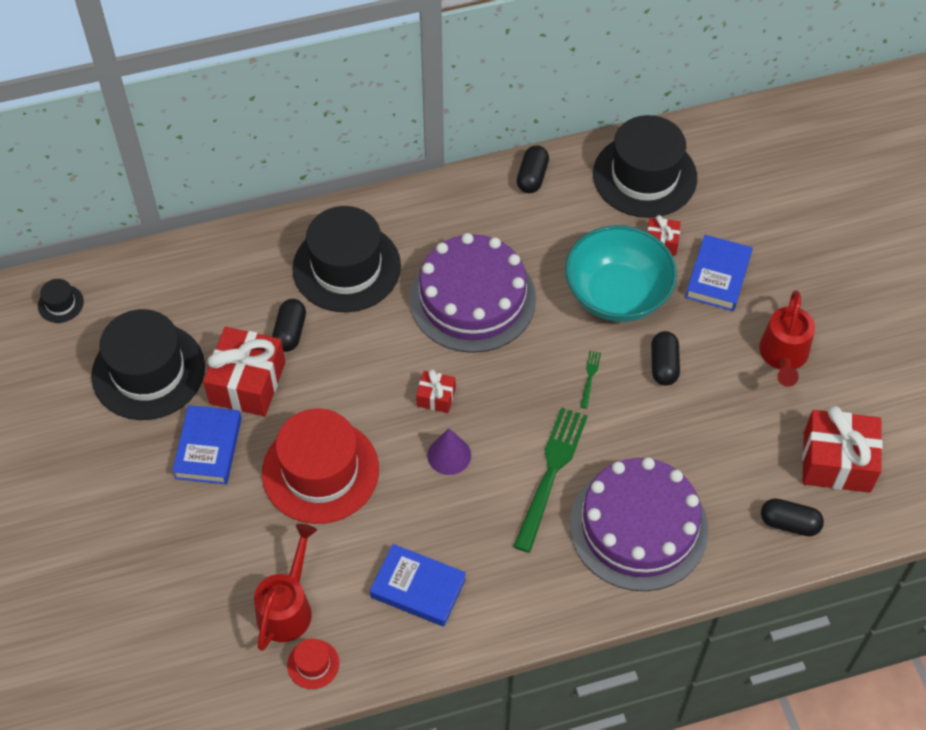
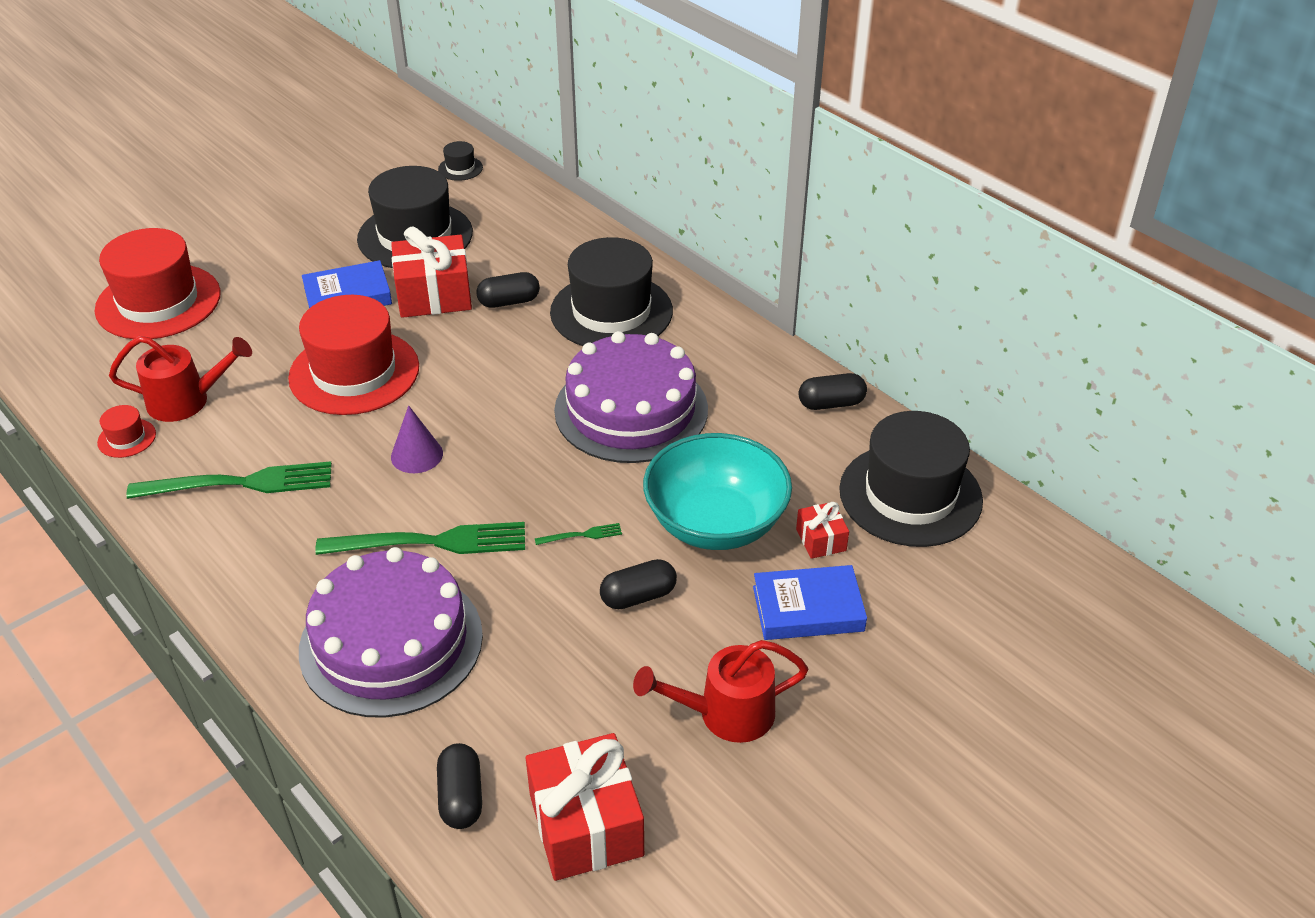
camera: 65 degrees right, 15 degrees down
blue book [370,544,466,627] -> green fork [126,461,332,499]
red gift [416,369,456,413] -> none
none -> red hat [94,228,221,339]

